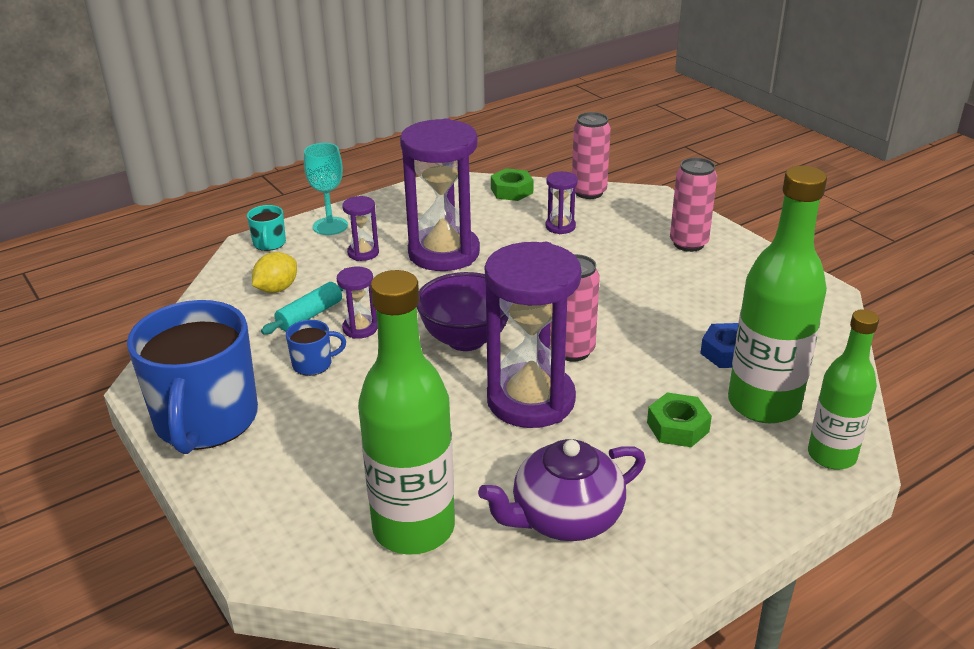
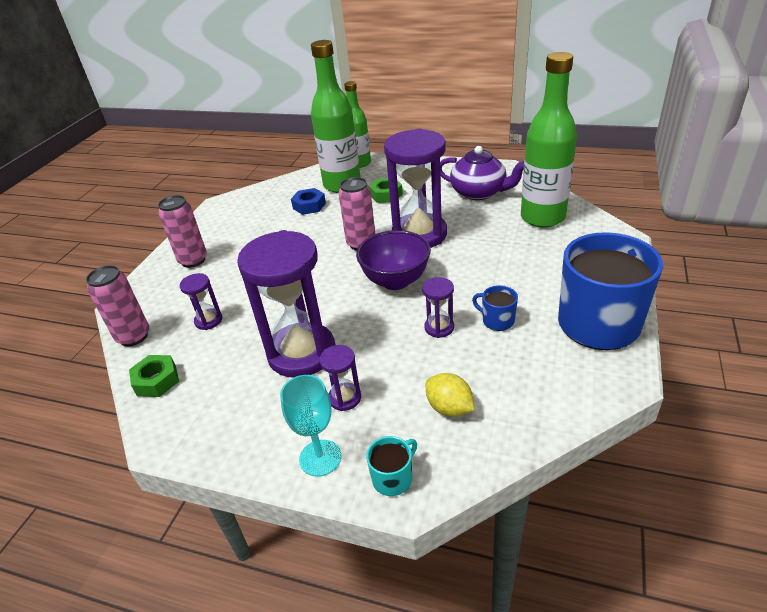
camera: 125 degrees left, 5 degrees up
yellow lemon [252,252,297,293] -> yellow lemon turned 45 degrees clockwise [426,373,475,417]
turquoise rolling pin [261,282,343,334] -> none

